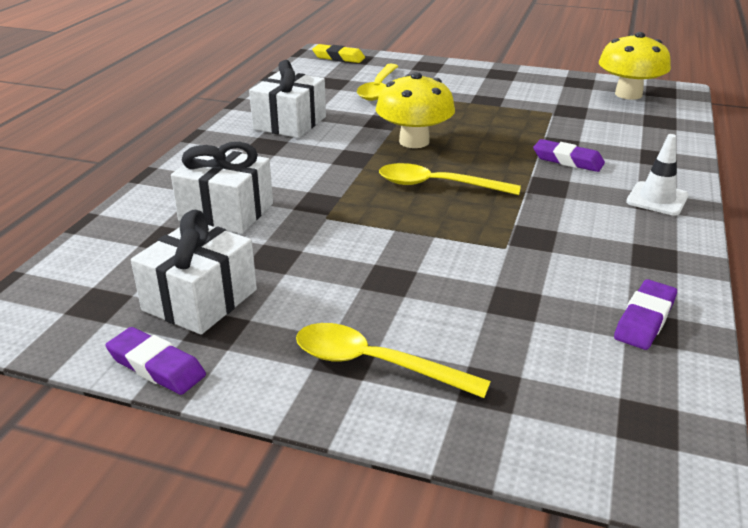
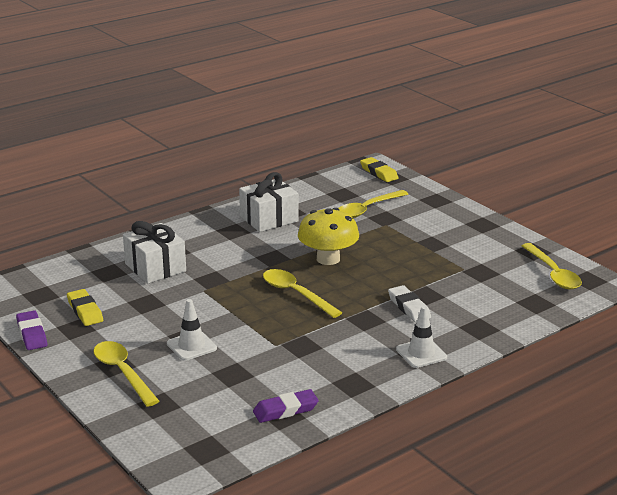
camera: 35 degrees right, 5 degrees down
white gift [131,210,257,335] -> yellow eraser [67,289,103,326]
purple eraser [533,139,605,172] -> white eraser [388,285,431,322]
yellow mushroom [599,32,671,100] -> yellow spoon [522,243,582,289]
none -> white traffic cone [167,299,217,361]

